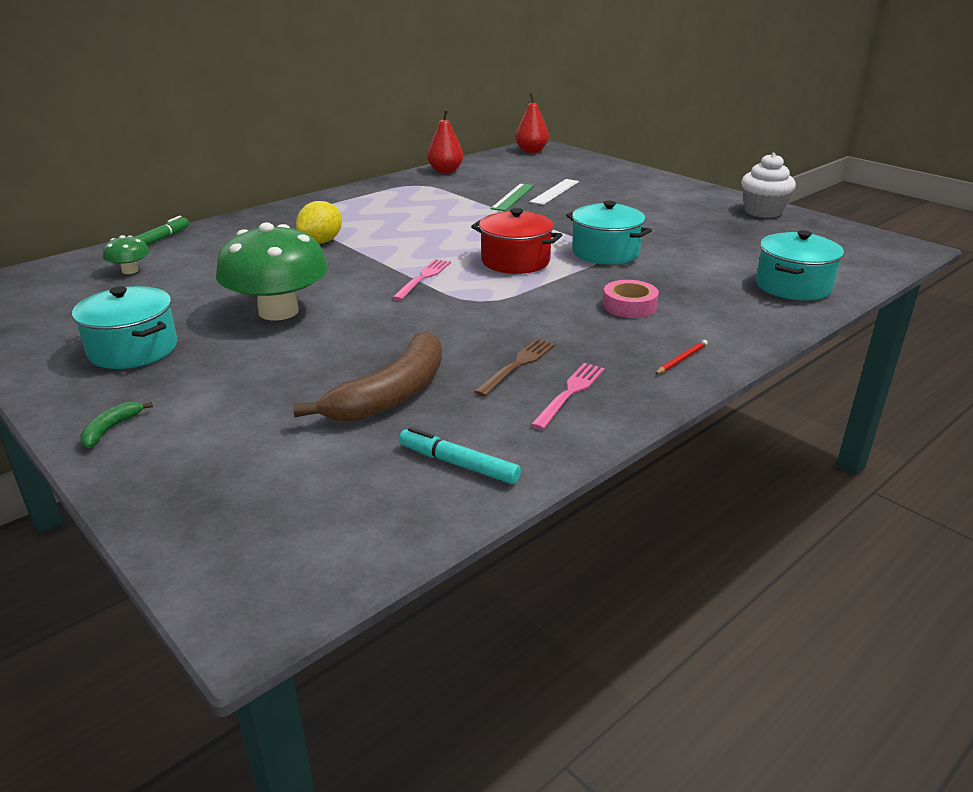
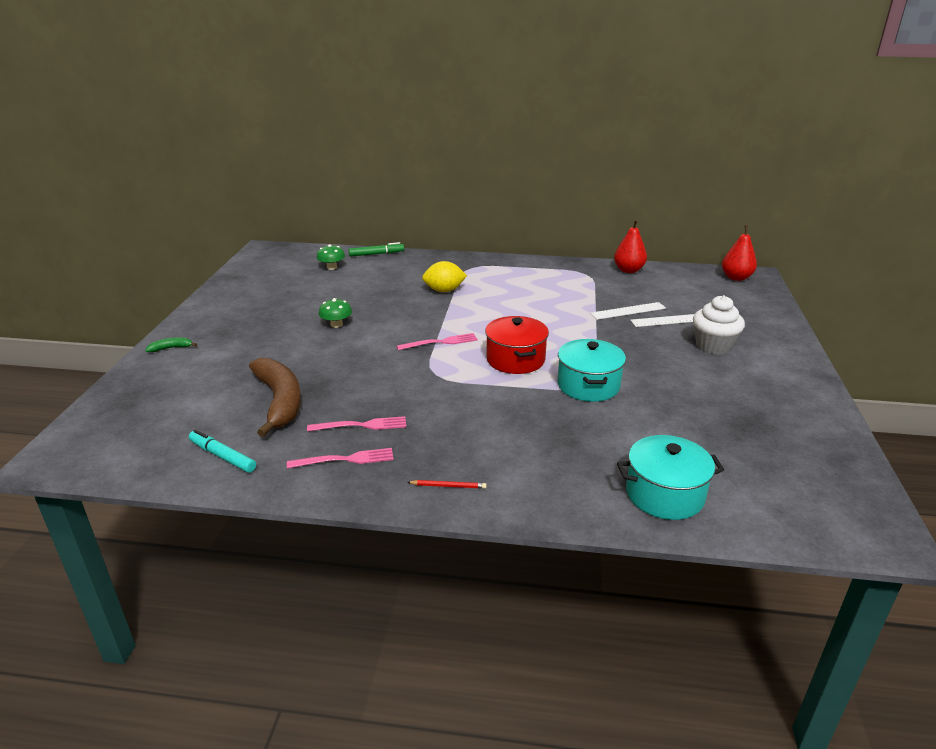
camera: 50 degrees right, 0 degrees up
turquoise pot [72,286,177,369] -> none
green mushroom [216,223,328,321] -> green mushroom [319,298,352,328], size x0.45
brown banana [293,331,442,422] -> brown banana turned 105 degrees counterclockwise [249,358,301,437]
turquoise marker [399,427,521,484] -> turquoise marker turned 45 degrees counterclockwise [189,430,256,473]
brown fork [474,338,555,397] -> pink fork [307,416,406,432]
green ruler [490,183,534,211] -> white ruler [590,302,666,320]
pink tape [603,280,659,318] -> none
white cupcake [741,153,796,218] -> white cupcake moved to [693,295,745,355]

